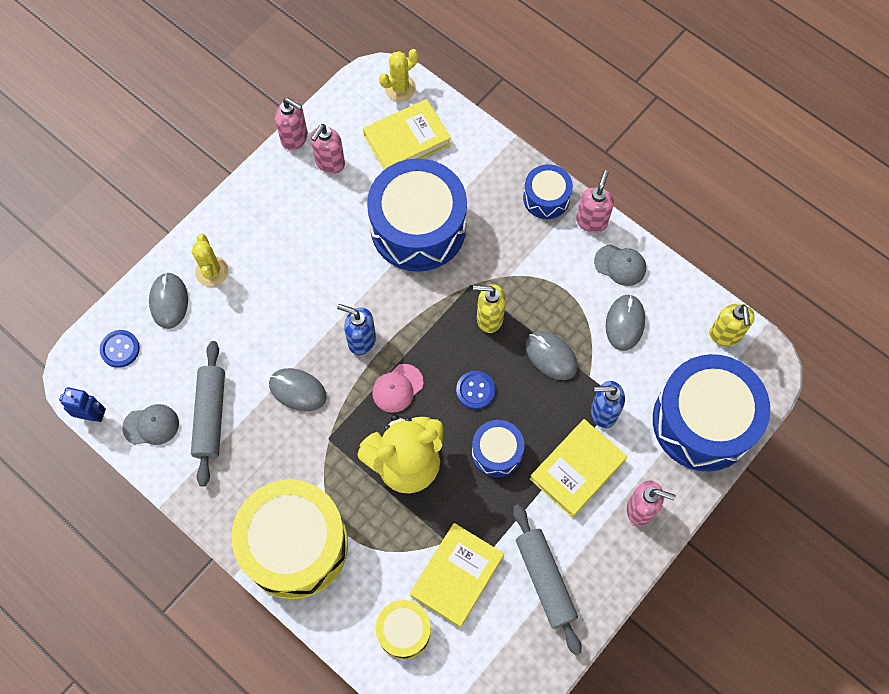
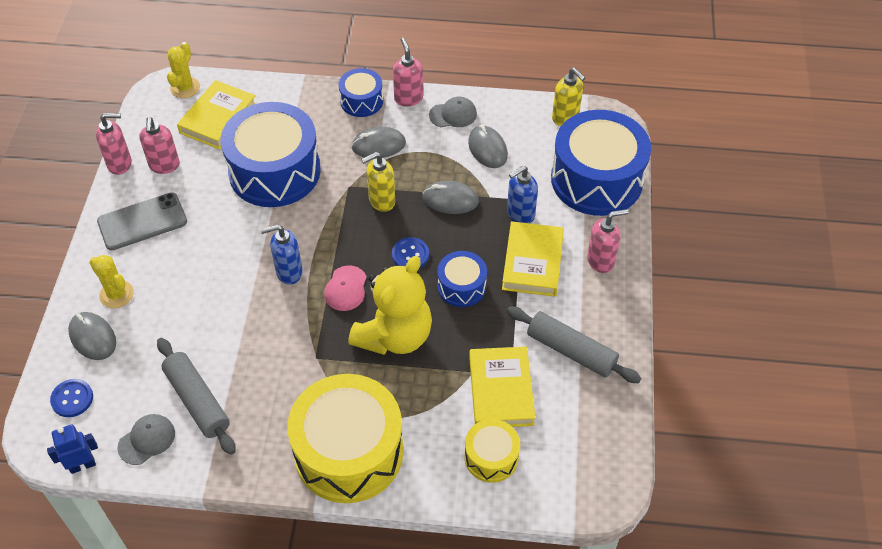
camera: 35 degrees left, 15 degrees down
grey mouse [269,368,327,411] -> grey mouse moved to [351,127,406,159]
none -> grey phone [97,192,187,250]

